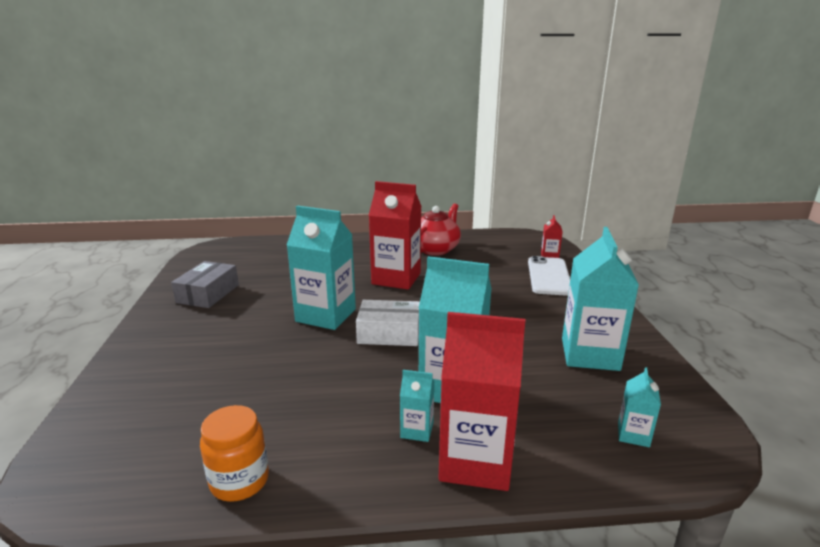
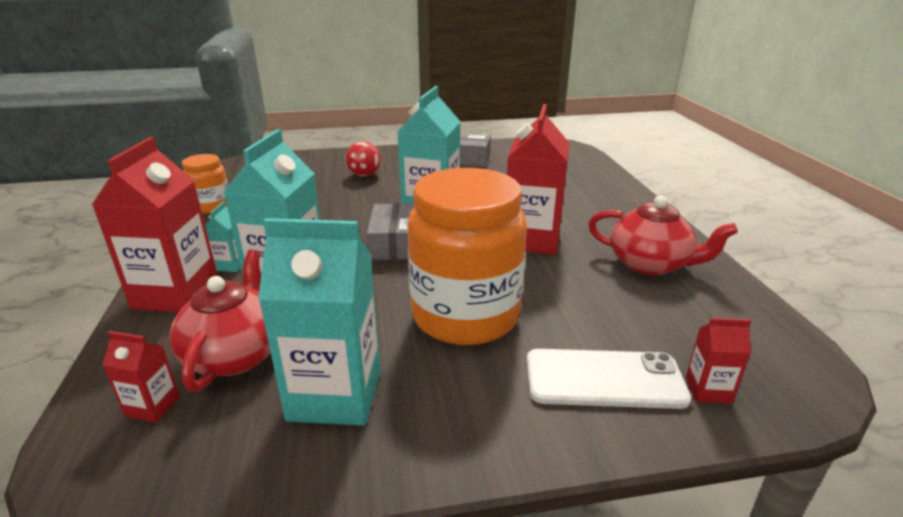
camera: 85 degrees right, 5 degrees up
white box [356,300,420,346] -> grey box [367,203,414,260]
turquoise carton [618,367,661,447] -> red carton [103,331,180,423]
none -> red teapot [169,250,271,392]
none -> red ball [346,141,381,176]
none -> orange jar [407,168,527,345]

